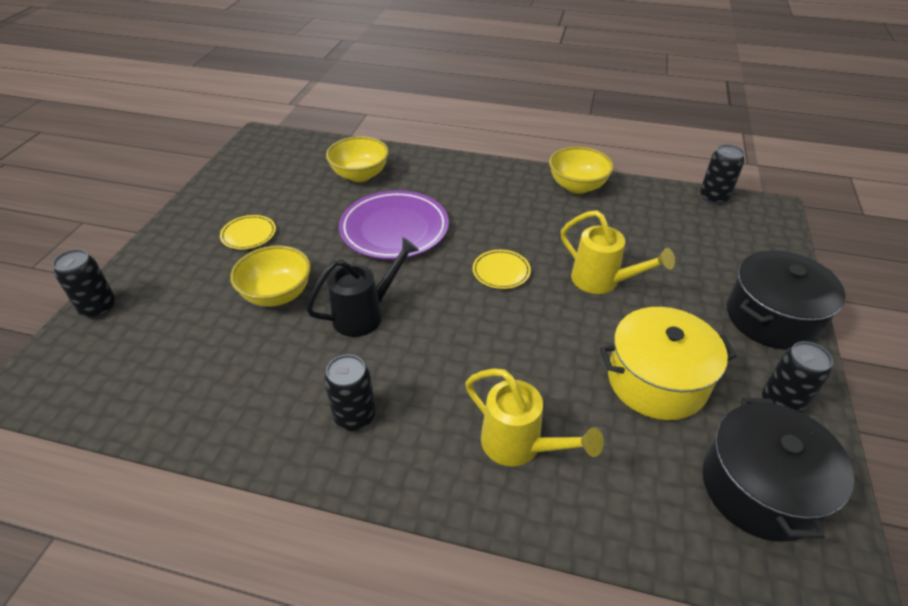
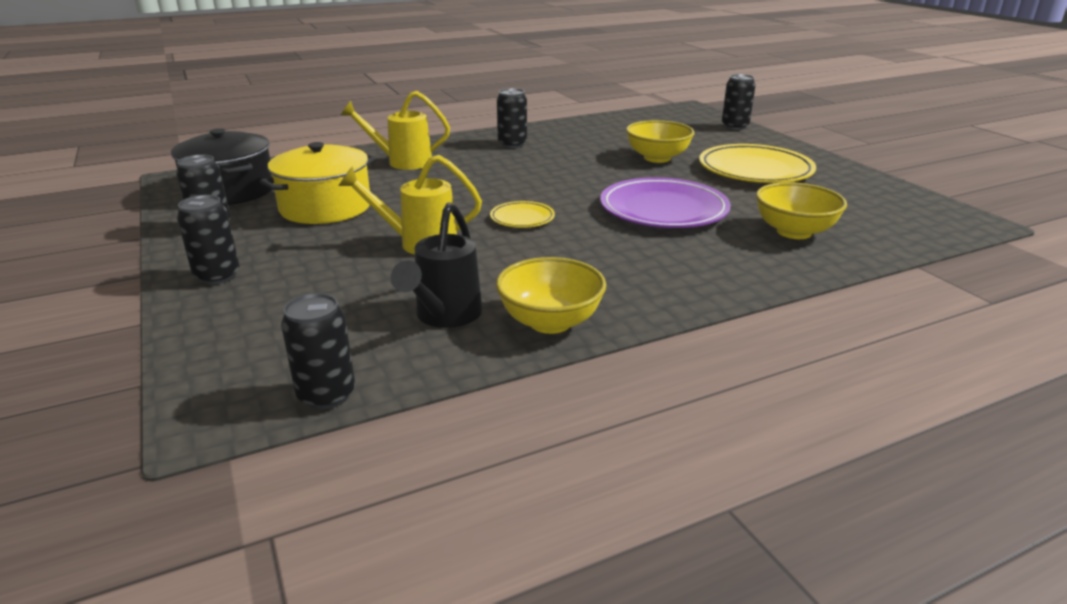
camera: 140 degrees right, 15 degrees down
yellow plate [220,215,276,249] -> yellow plate [699,144,816,183], size x2.03
black watering can [306,237,419,337] -> black watering can moved to [391,202,482,328]
black pot [727,250,846,350] -> black can [177,195,240,285]

